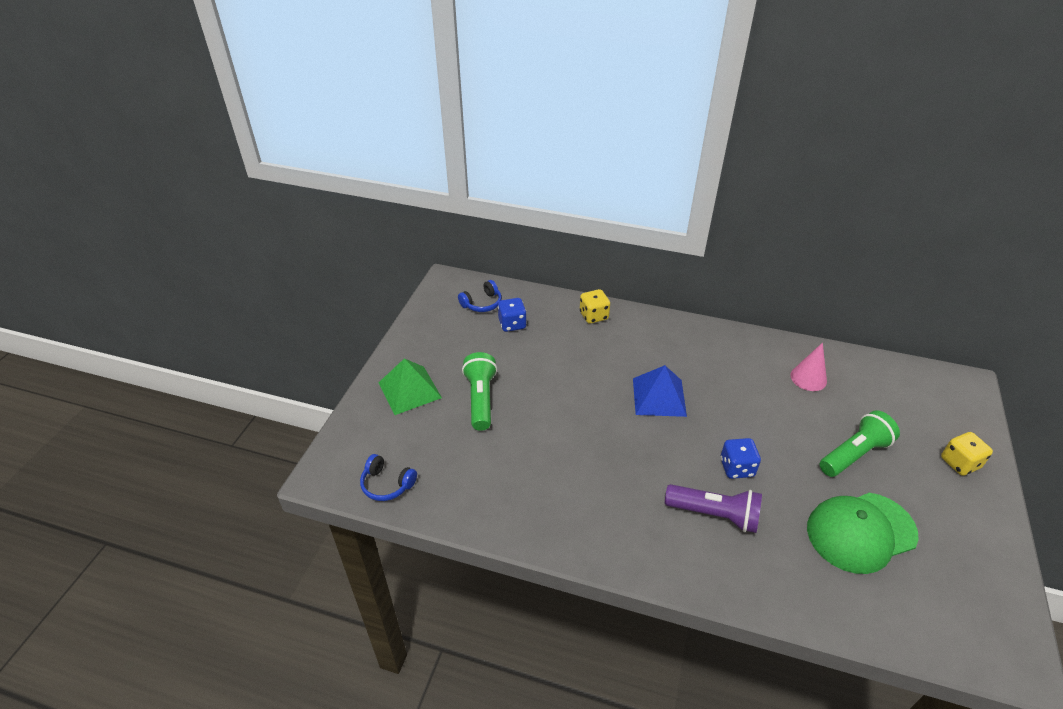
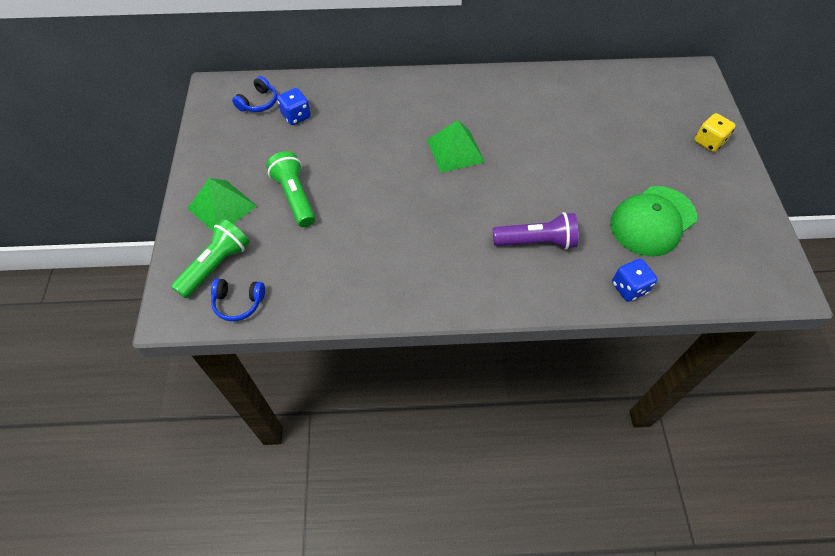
camera: 20 degrees left, 15 degrees up
yellow dice [580,289,610,324] -> none
blue pyramid [633,365,687,417] -> green pyramid [427,120,485,173]
blue dice [720,438,761,479] -> blue dice moved to [612,259,657,302]
pink cone [790,343,827,391] -> none
green flashlight [820,410,900,477] -> green flashlight moved to [171,219,250,298]

